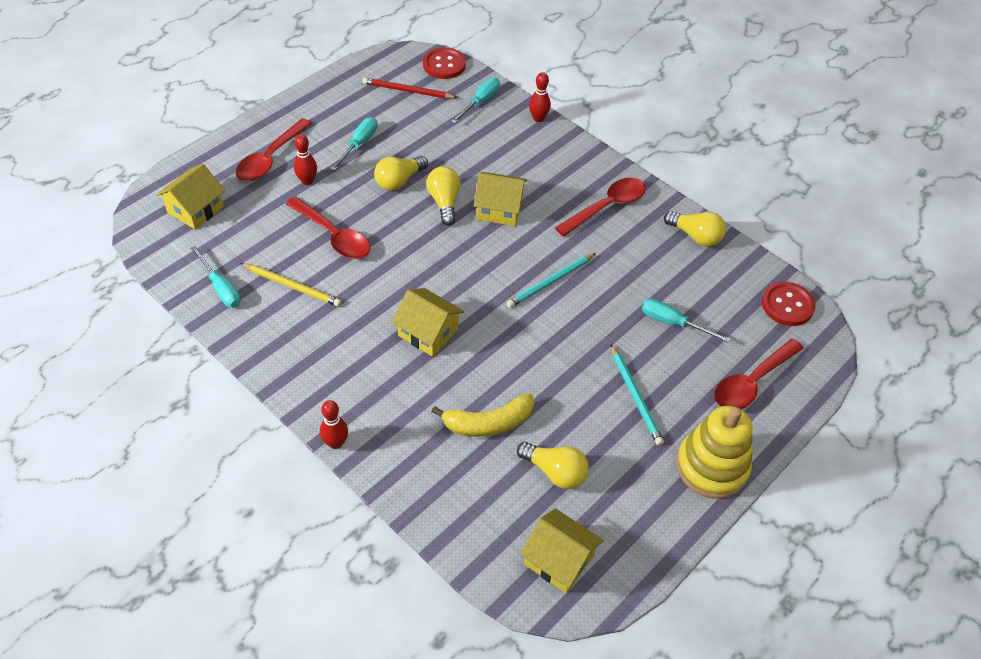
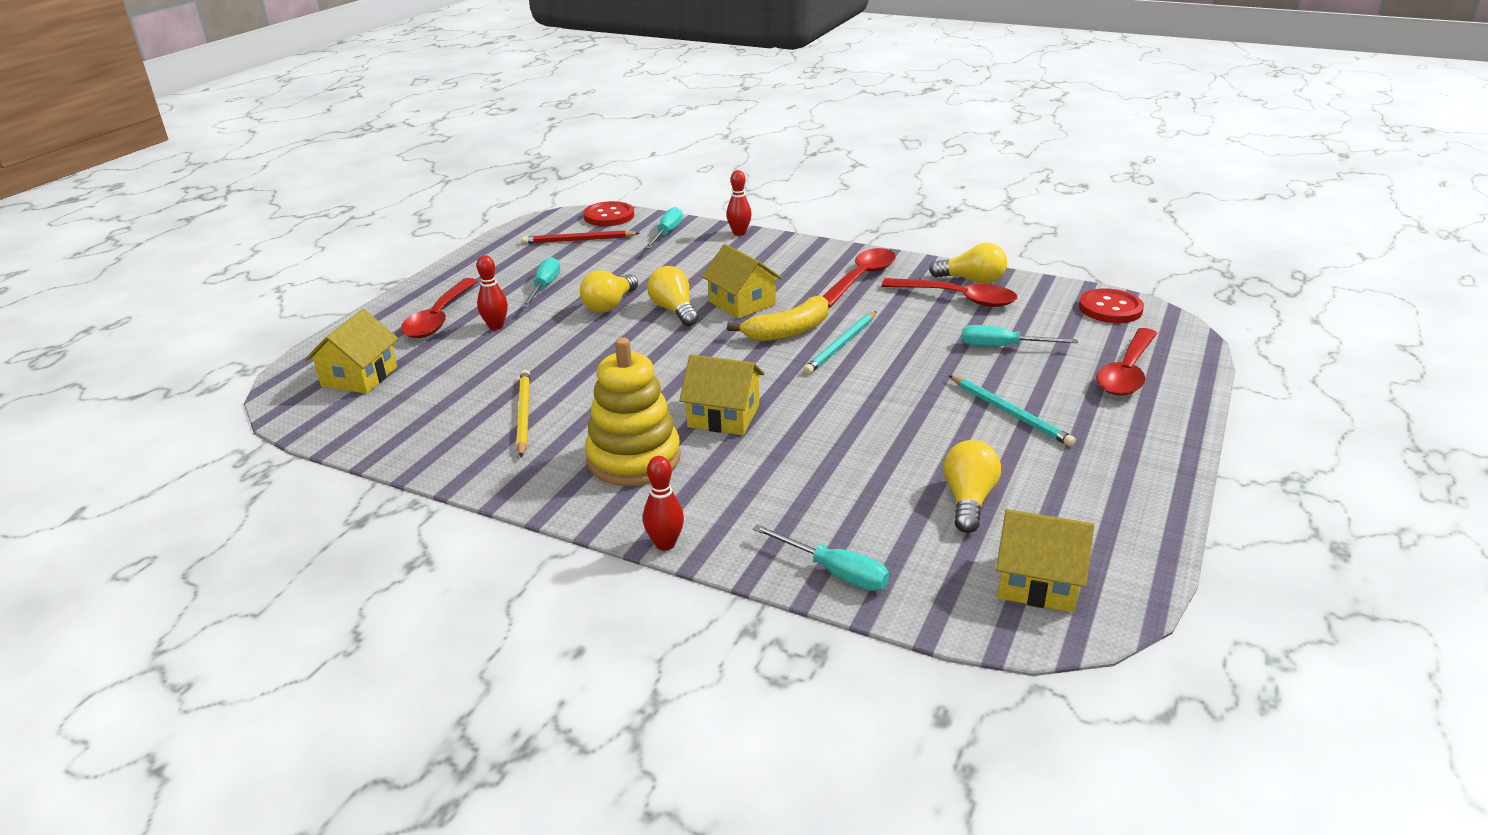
camera: 15 degrees left, 20 degrees down
turquoise screwdriver [191,246,241,308] -> turquoise screwdriver moved to [753,524,889,591]
yellow pencil [240,263,341,306] -> yellow pencil turned 105 degrees counterclockwise [516,370,530,458]
red spoon [286,196,370,259] -> red spoon moved to [881,278,1017,307]
yellow banana [431,393,534,437] -> yellow banana moved to [727,295,828,342]
yellow house [474,172,527,226] -> yellow house turned 60 degrees clockwise [701,244,782,319]
yellow light bulb [517,442,589,489] -> yellow light bulb turned 90 degrees counterclockwise [943,440,1001,533]
yellow stacking toy [676,406,753,499] -> yellow stacking toy moved to [585,337,680,486]

